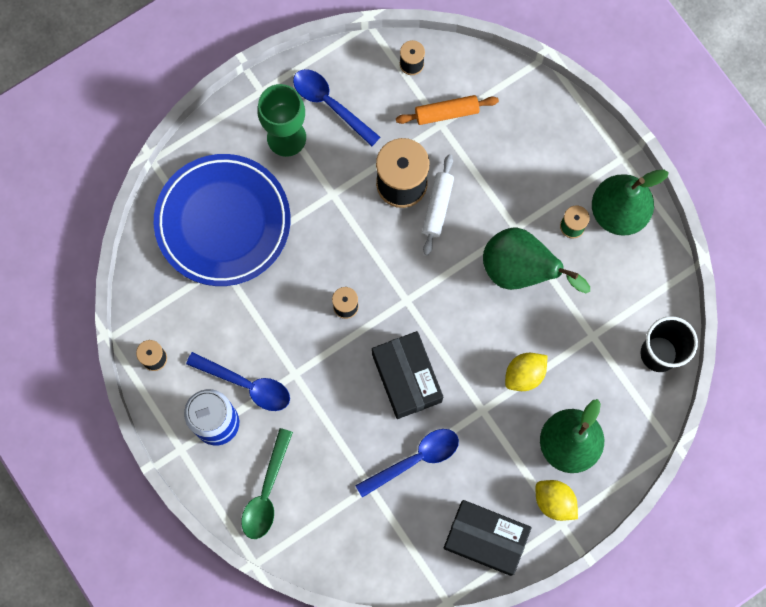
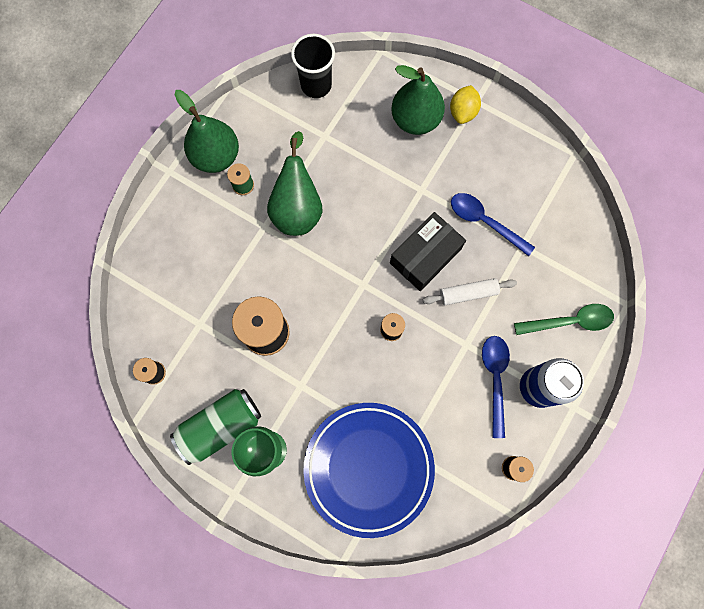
camera: 115 degrees left, 0 degrees up
blue spoon [293,69,380,146] -> green can [170,389,261,465]
orange rolling pin [396,95,499,125] -> none
white rolling pin [422,155,454,255] -> white rolling pin moved to [423,278,517,305]
black box [443,500,532,576] -> none
yellow lemon [505,353,547,391] -> none

